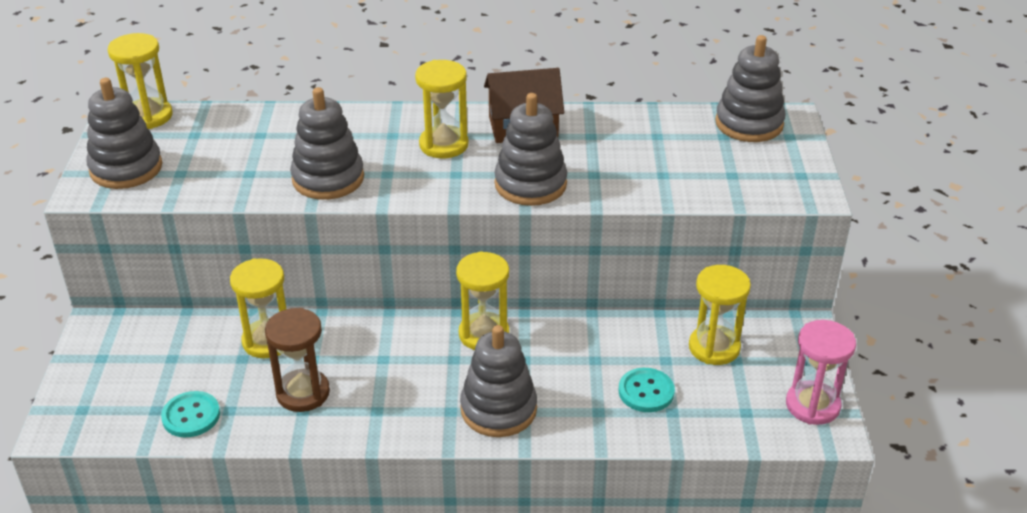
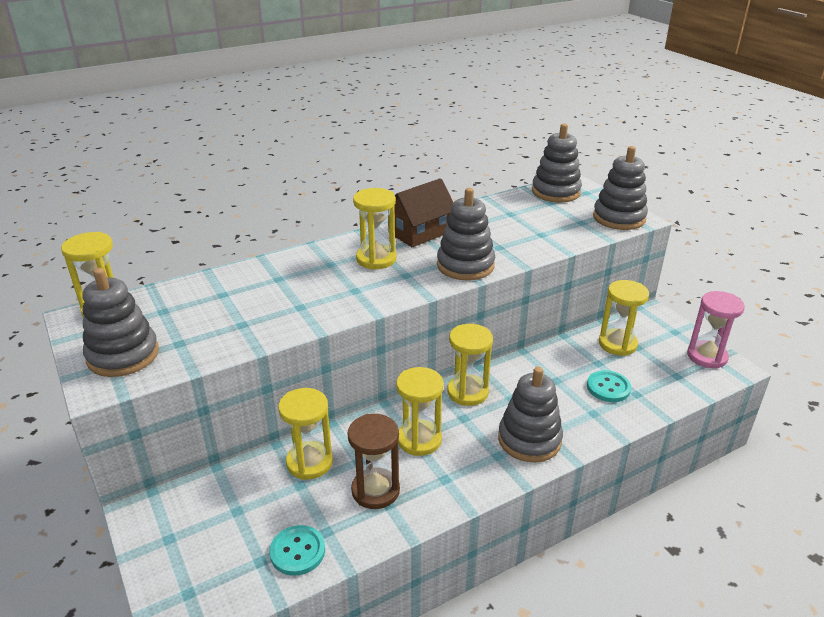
camera: 30 degrees left, 5 degrees down
grey stacking toy [290,87,364,200] -> grey stacking toy moved to [593,146,648,230]
none -> yellow hourglass [396,367,444,456]

